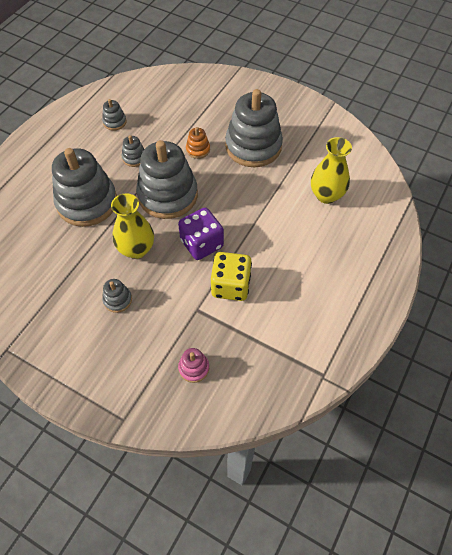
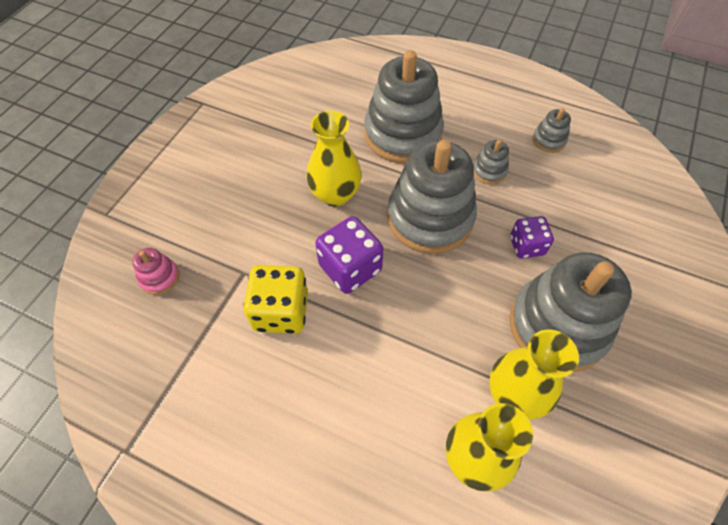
camera: 85 degrees right, 0 degrees up
grey stacking toy [102,279,132,313] -> none
orange stacking toy [186,127,210,159] -> purple dice [510,216,554,259]
none -> yellow vase [489,329,579,420]

